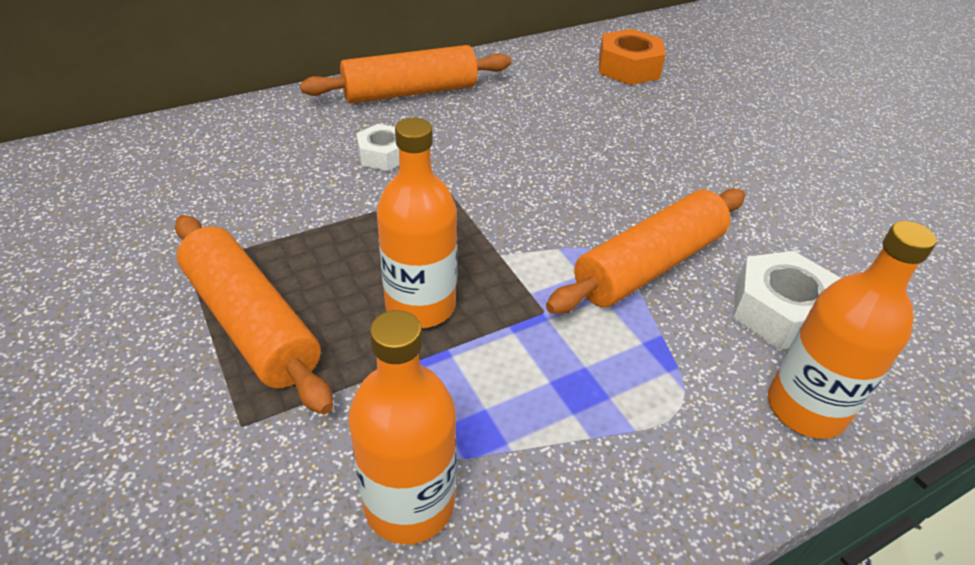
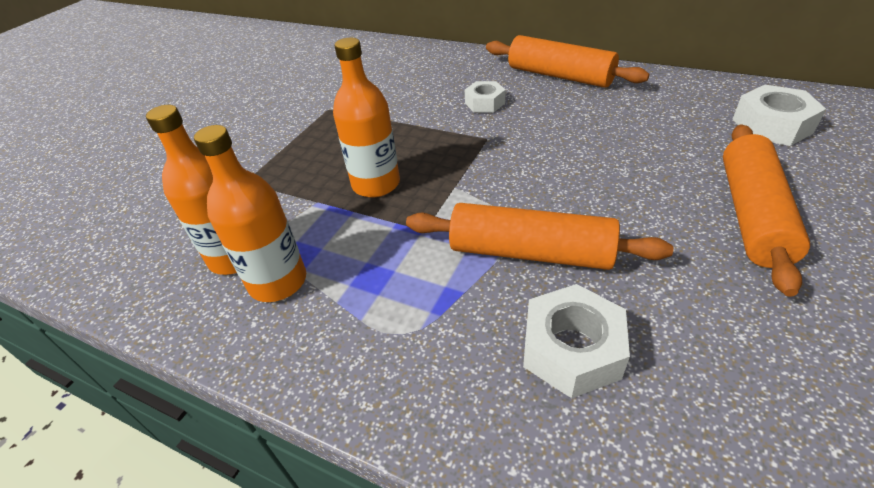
camera: 60 degrees right, 0 degrees up
orange rolling pin [175,215,333,414] -> orange rolling pin moved to [723,124,810,297]
orange nut [599,29,666,85] -> white nut [733,85,826,146]
orange bottle [768,221,937,439] -> orange bottle moved to [194,125,306,302]

